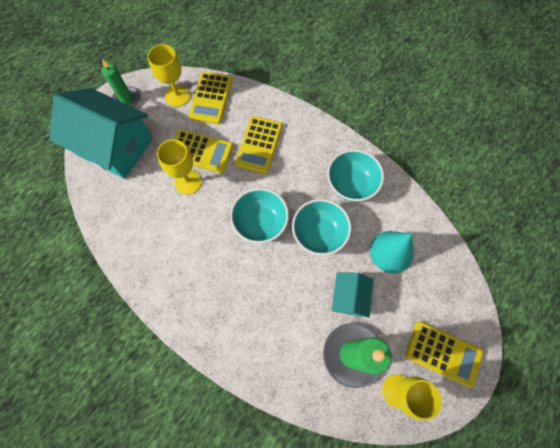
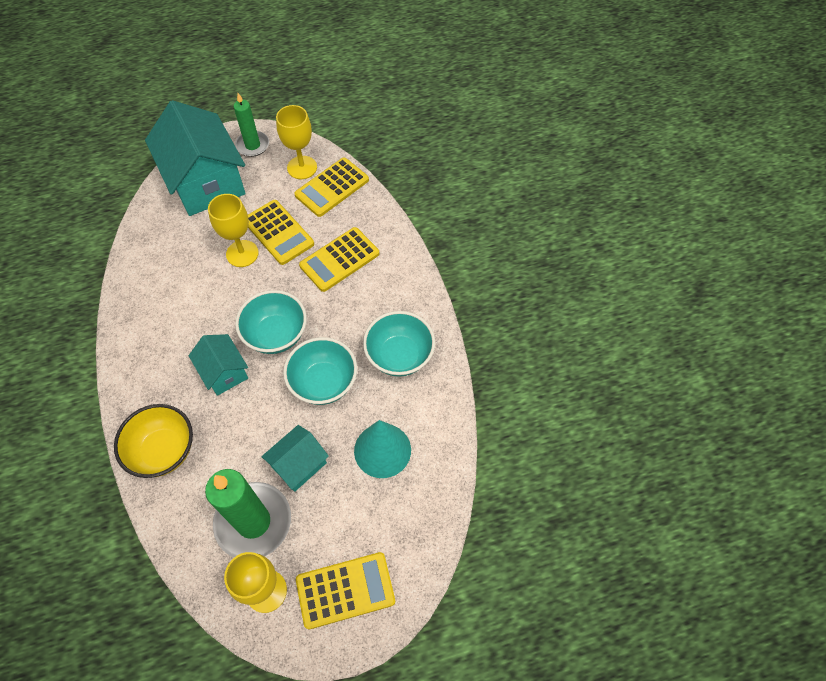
camera: 35 degrees right, 10 degrees down
yellow calculator [405,321,483,388] -> yellow calculator turned 75 degrees counterclockwise [296,552,395,630]
none -> yellow bowl [114,404,193,478]
none -> turquoise house [188,334,248,396]

